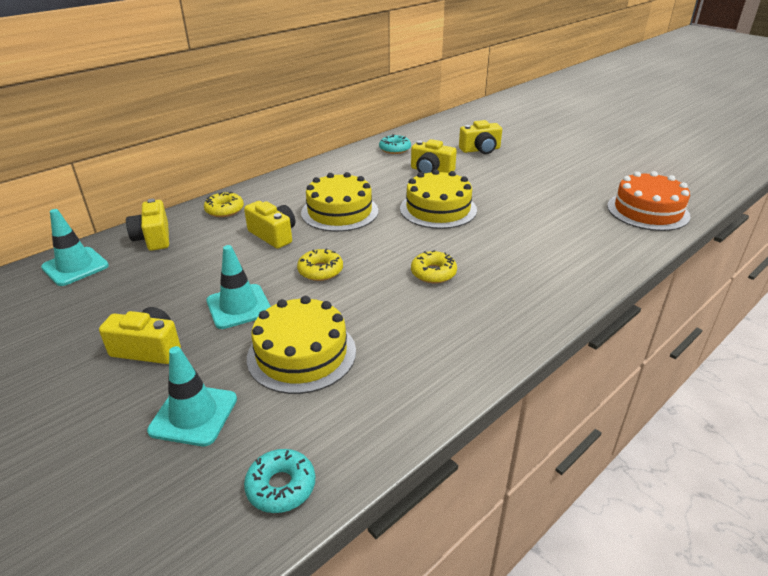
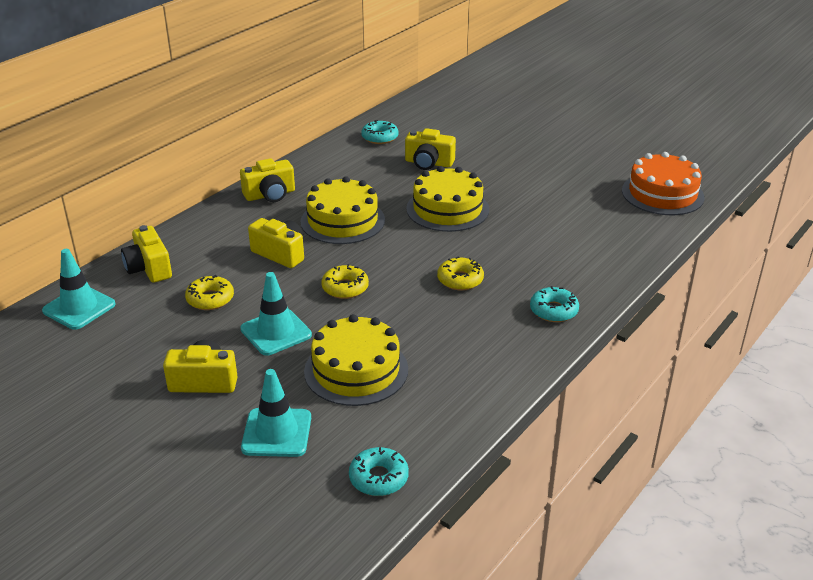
camera: 10 degrees left, 0 degrees up
yellow donut [204,192,244,217] -> yellow donut moved to [185,275,234,310]
yellow camera [459,120,502,154] -> yellow camera moved to [240,158,295,202]
none -> turquoise donut [530,286,579,322]

